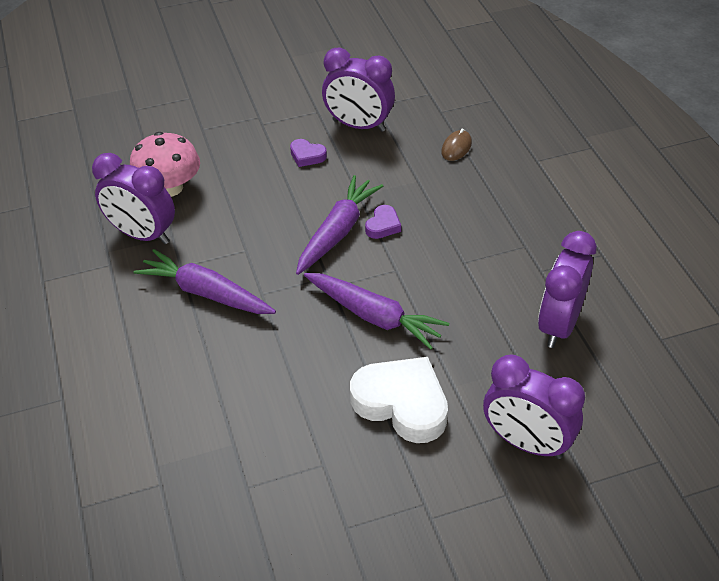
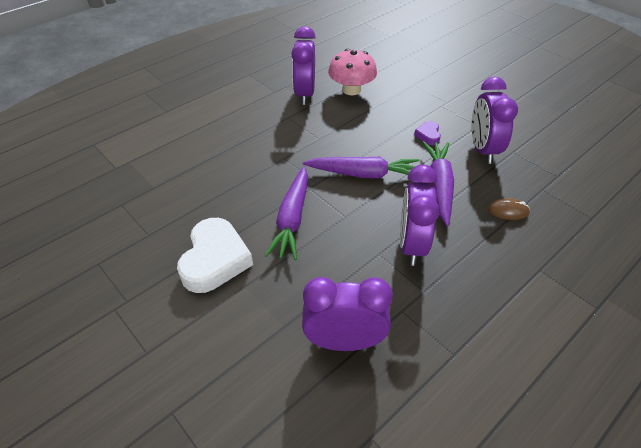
camera: 65 degrees right, 0 degrees up
purple carrot [134,249,276,314] -> purple carrot moved to [422,141,454,226]
purple heart [365,205,401,239] -> none
purple clock [483,354,585,459] -> purple clock moved to [400,165,439,266]

